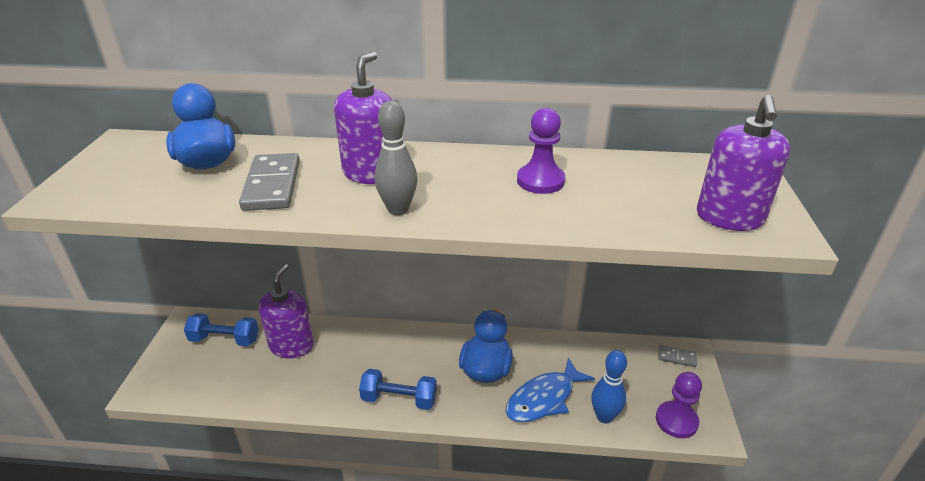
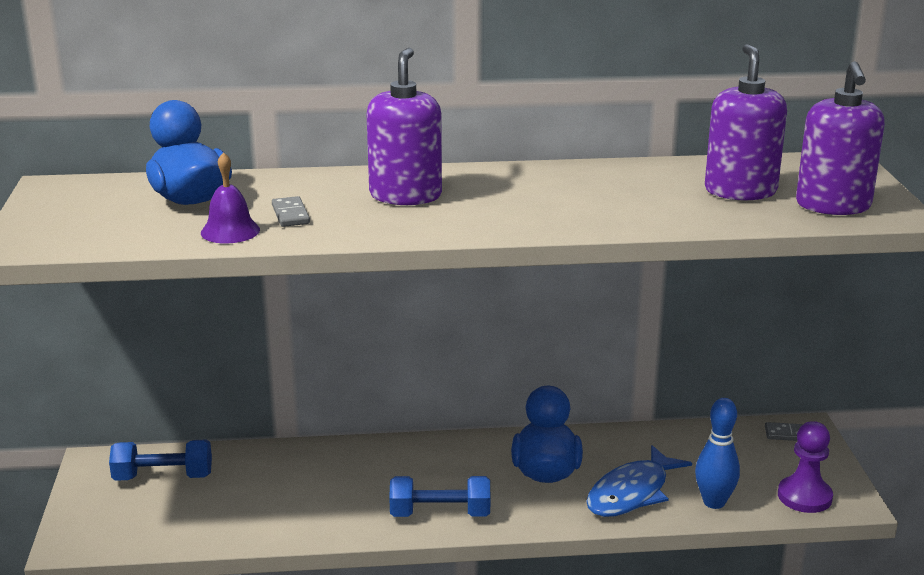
camera: 10 degrees left, 10 degrees down
grey domino [239,153,300,211] -> grey domino [272,196,310,227], size x0.51
purple soap dispenser [258,264,314,358] -> purple soap dispenser moved to [705,44,787,201]
grey bowling pin [375,101,418,215] -> none
purple pawn [517,108,565,194] -> none
none -> purple bell [201,152,260,244]

